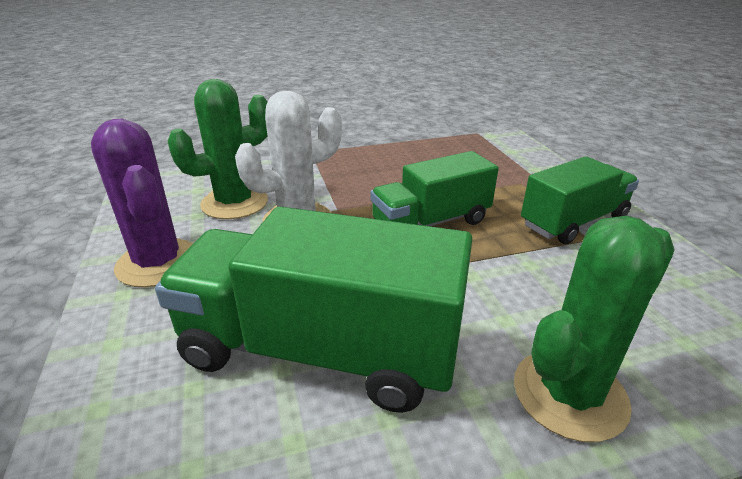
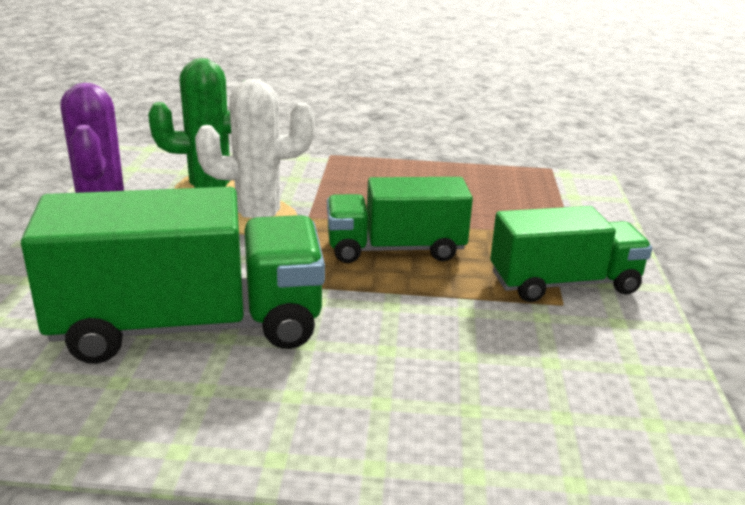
camera: 20 degrees right, 5 degrees down
green truck [155,206,472,413] -> green truck turned 135 degrees clockwise [21,187,325,364]
green cactus [514,216,675,442] -> none

